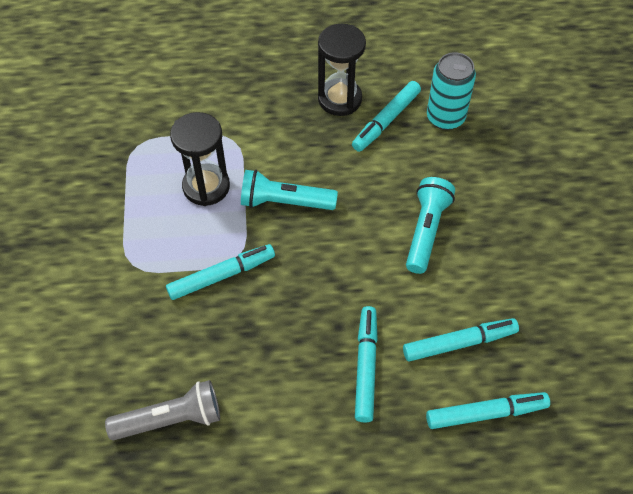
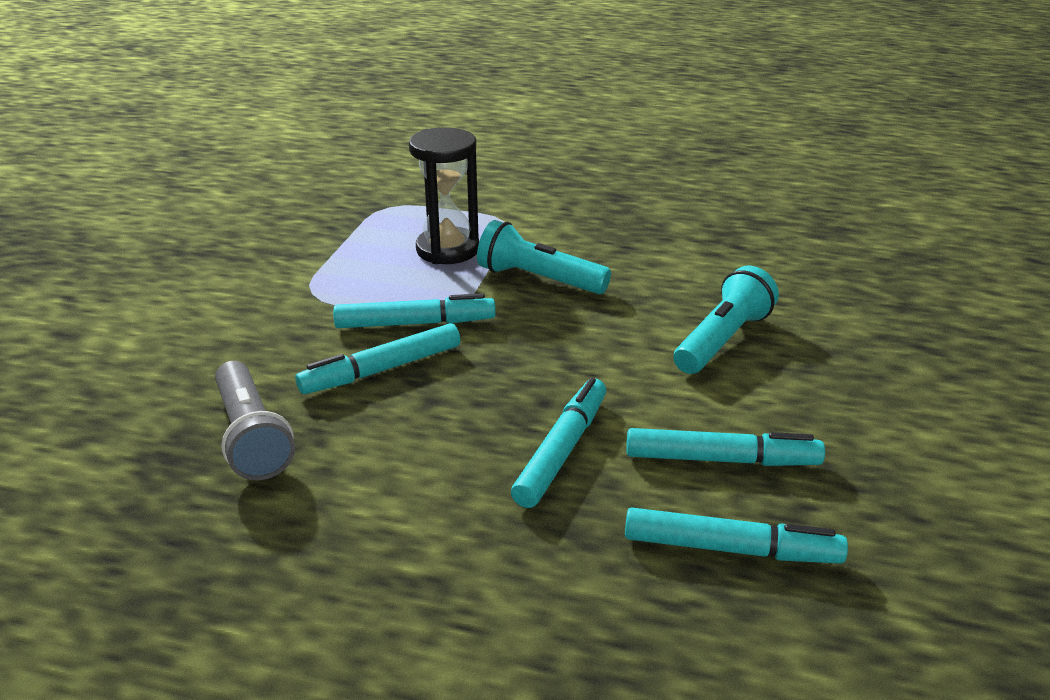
camera: 20 degrees right, 25 degrees down
grey flashlight [105,380,220,440] -> grey flashlight turned 60 degrees clockwise [215,361,295,480]
black hourglass [318,24,366,116] -> none
turquoise marker [352,81,421,152] -> turquoise marker moved to [295,323,460,394]
turquoise can [427,52,476,130] -> none

